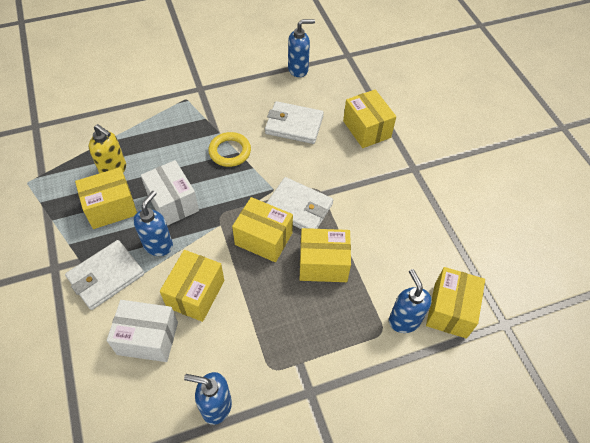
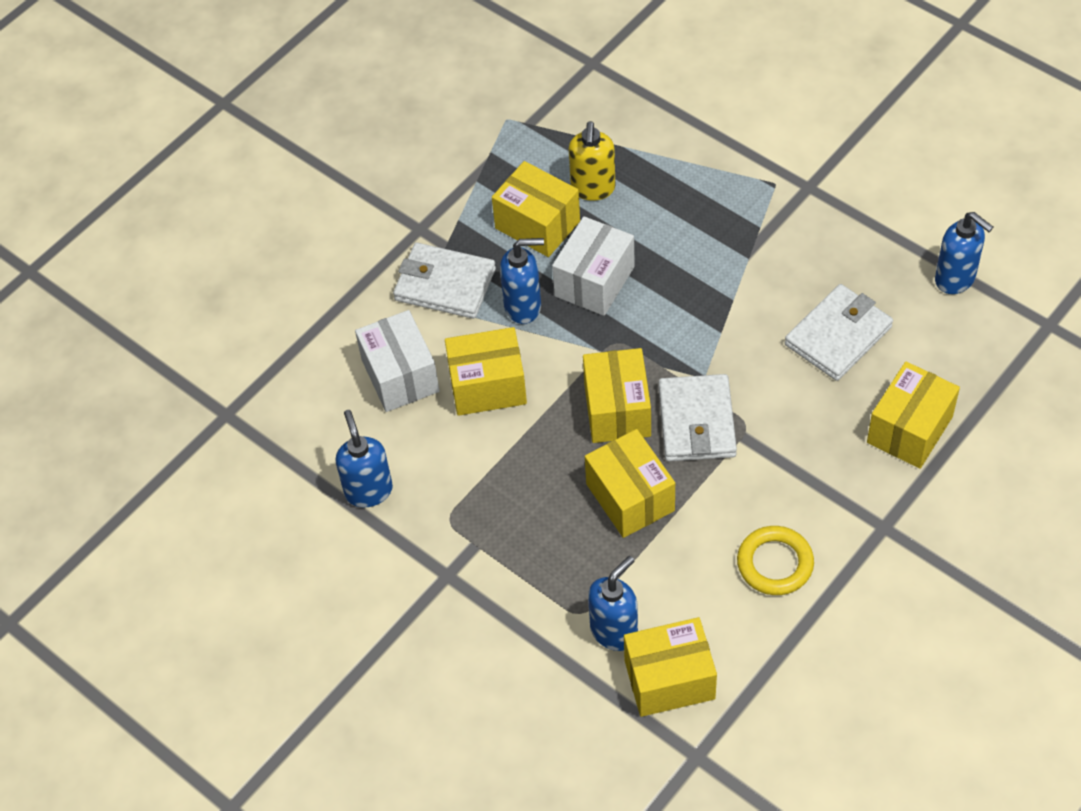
camera: 65 degrees right, 0 degrees up
yellow ring [208,132,251,167] -> yellow ring moved to [737,526,814,595]
white wallet [265,101,324,144] -> white wallet turned 60 degrees clockwise [785,284,893,381]

